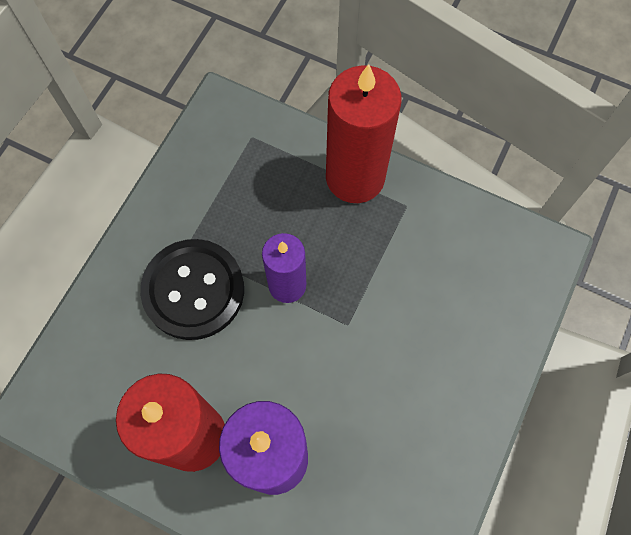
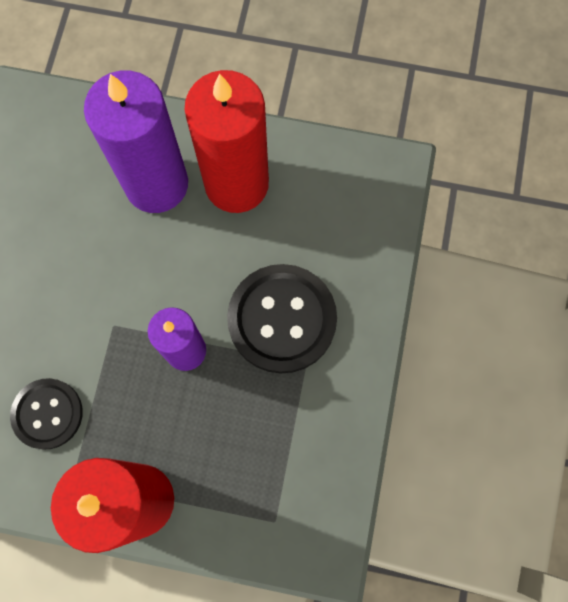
camera: 165 degrees right, 5 degrees up
none -> black button [10,378,83,450]

